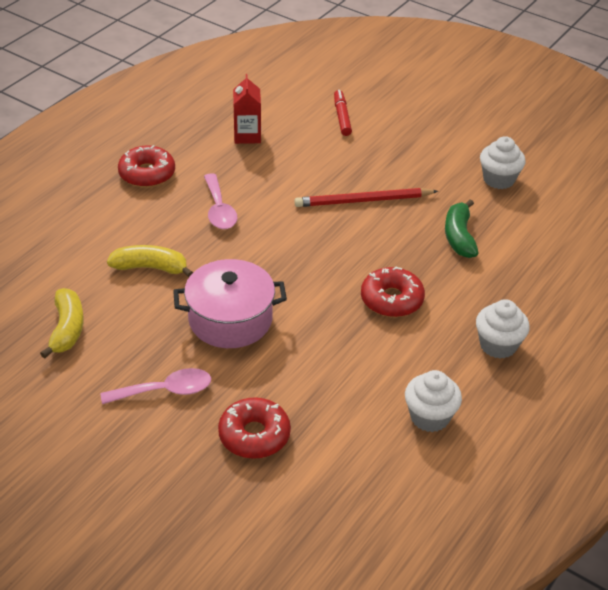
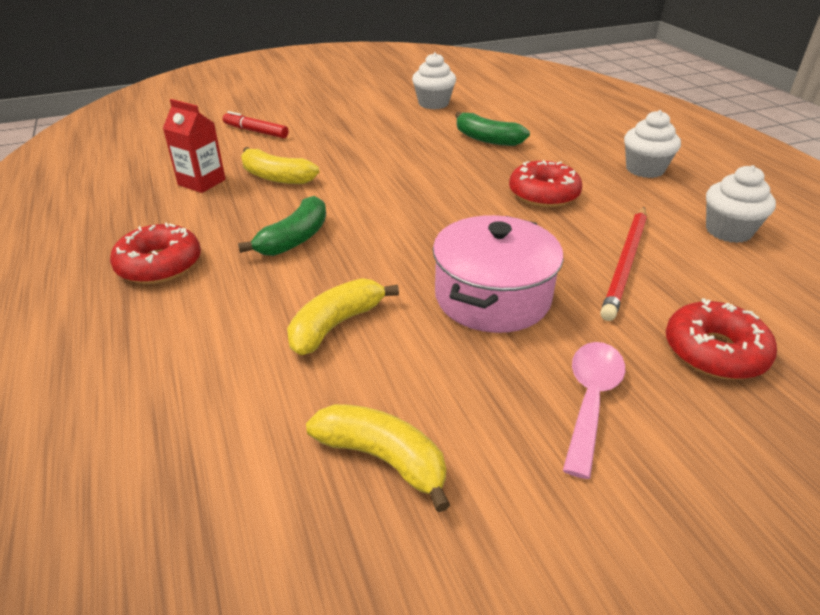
camera: 55 degrees left, 5 degrees down
pink spoon [204,173,238,229] -> green banana [238,196,326,256]
red pencil [294,188,438,207] -> red pencil moved to [600,207,647,321]
none -> yellow banana [241,147,319,184]

